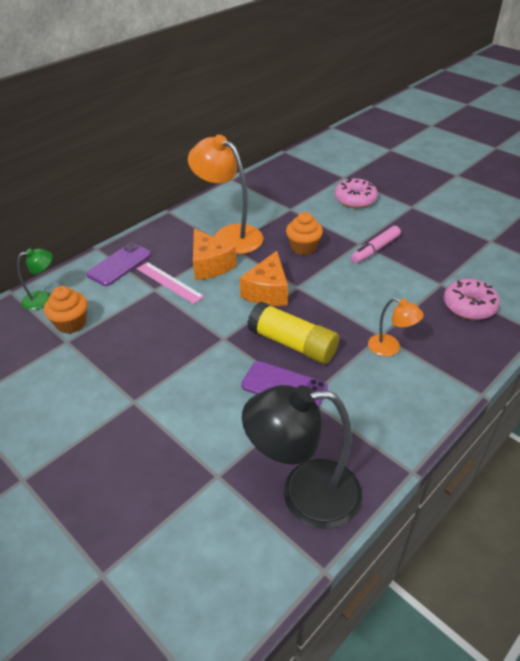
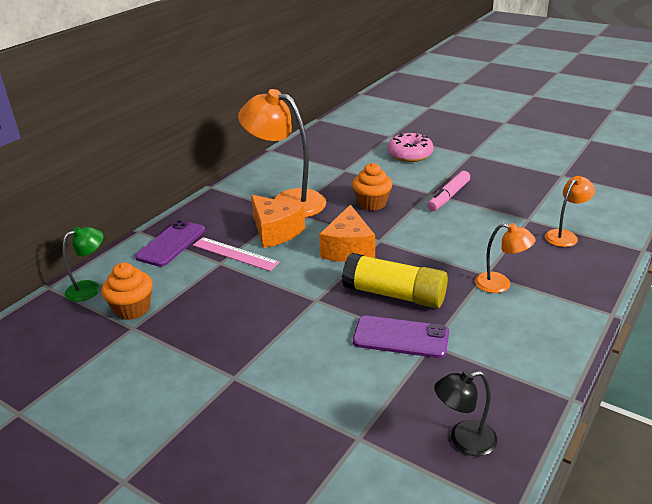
camera: 10 degrees left, 10 degrees down
black lamp [242,385,362,529] -> black lamp [434,370,497,456], size x0.51
pink donut [443,279,500,320] -> orange lamp [545,176,595,247]

